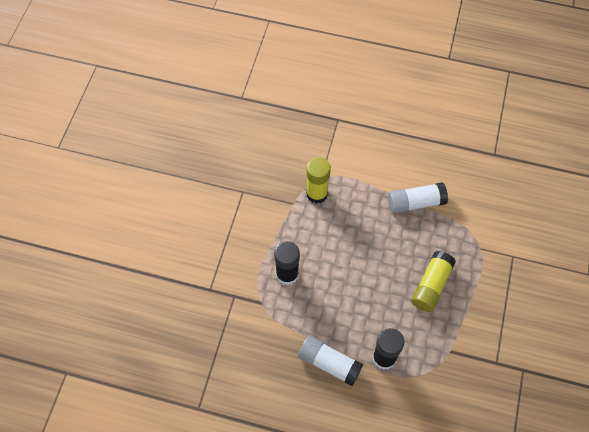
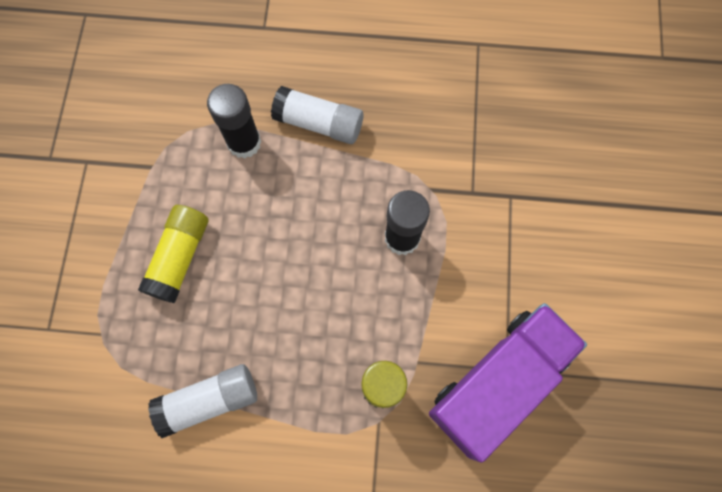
camera: 170 degrees right, 10 degrees up
none -> purple truck [429,303,587,463]

